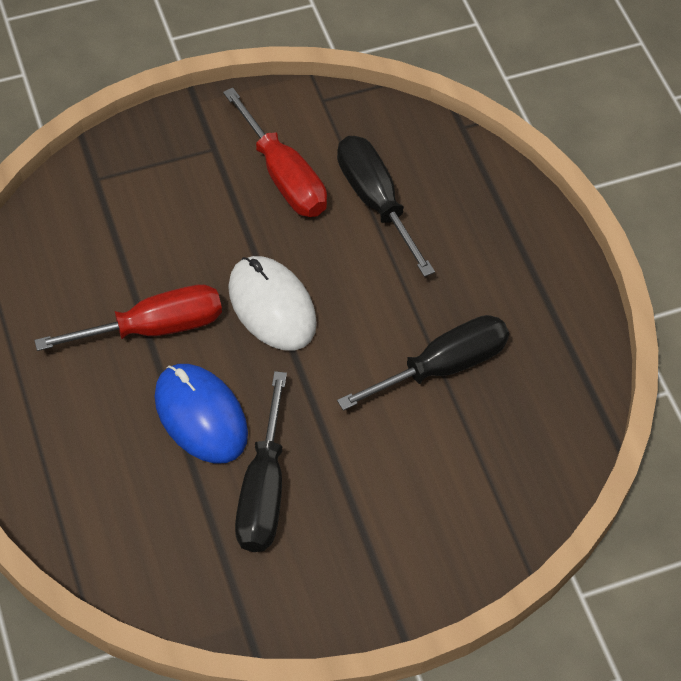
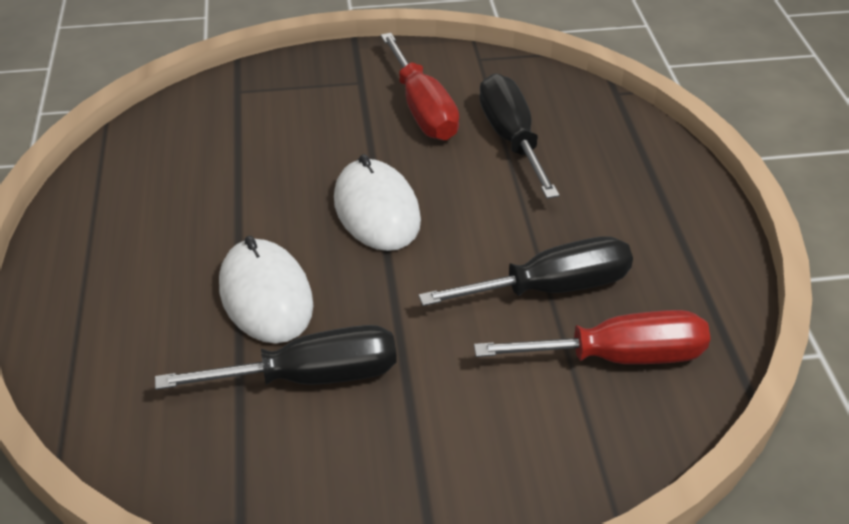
camera: 15 degrees right, 15 degrees down
red screwdriver [34,284,222,351] -> red screwdriver moved to [474,310,710,364]
blue mouse [154,364,248,464] -> white mouse [219,236,313,344]
black screwdriver [235,371,287,552] -> black screwdriver turned 120 degrees counterclockwise [155,325,397,390]

